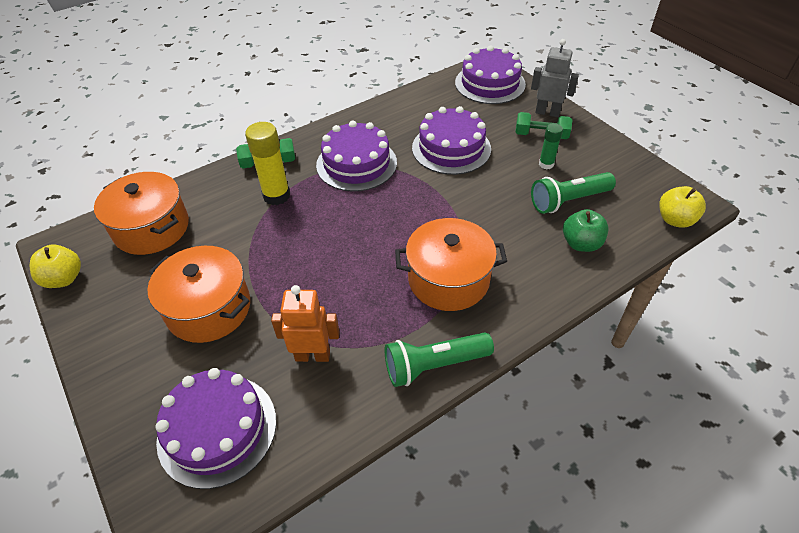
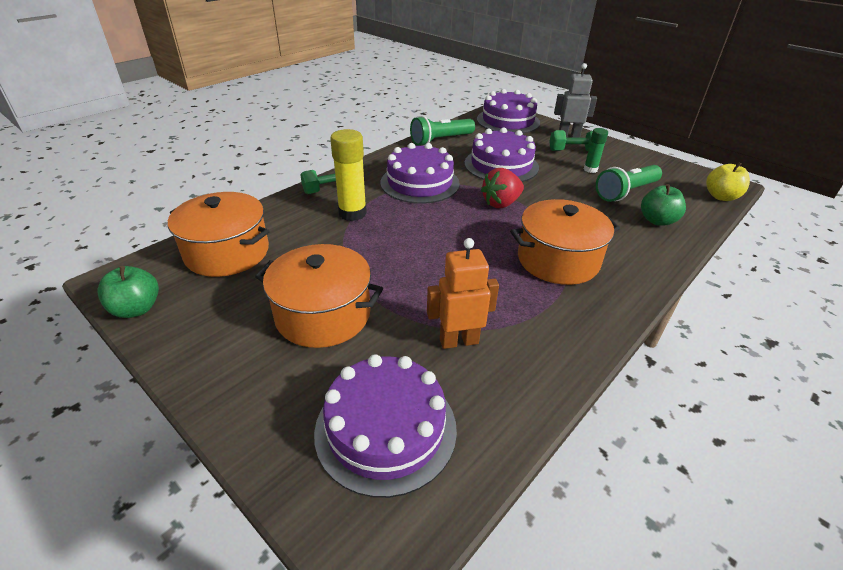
camera: 15 degrees left, 10 degrees down
yellow apple [29,245,81,288] -> green apple [97,266,159,318]
green flashlight [385,332,494,387] -> green flashlight moved to [410,116,475,146]
none -> red strawberry [481,168,524,208]

